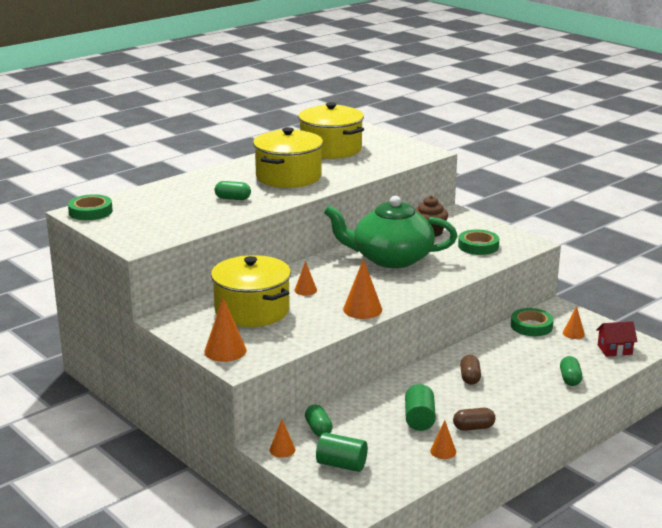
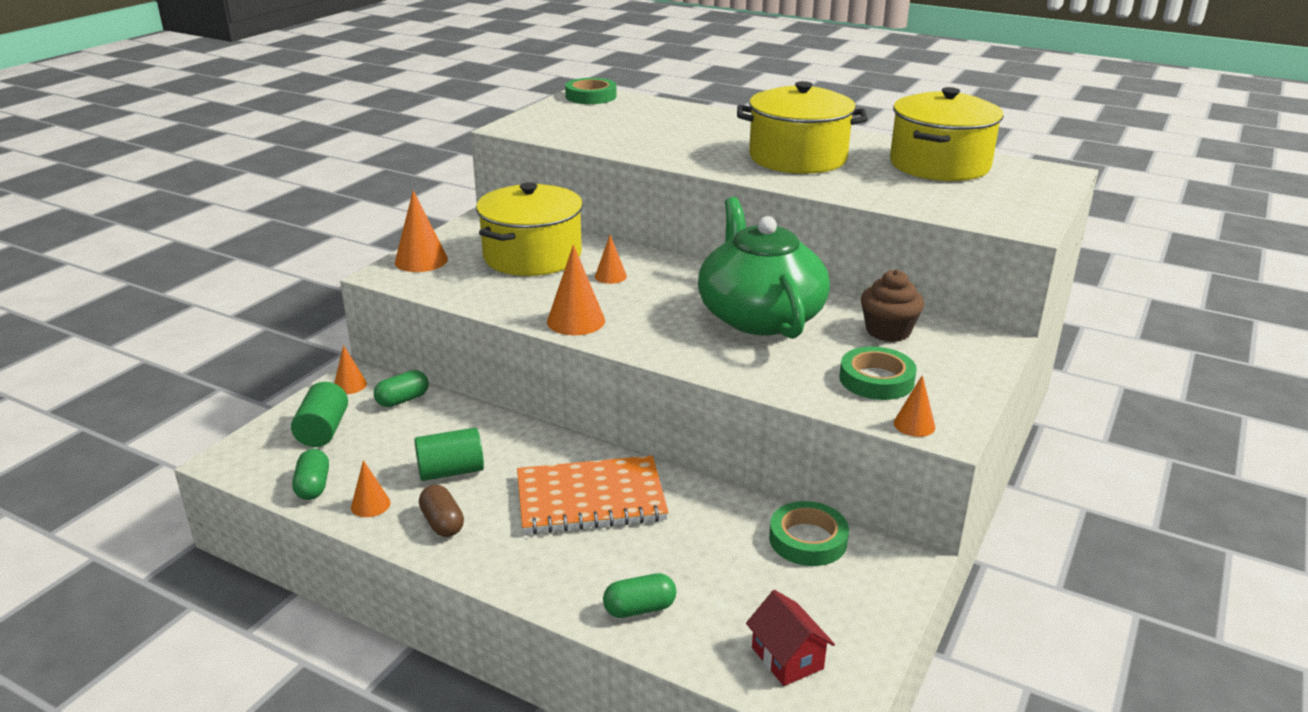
camera: 70 degrees right, 5 degrees up
green capsule [215,181,251,200] -> green capsule moved to [292,449,329,500]
brown capsule [460,355,481,385] -> orange notebook [517,456,669,534]
orange cone [563,306,585,339] -> orange cone moved to [894,375,935,437]

